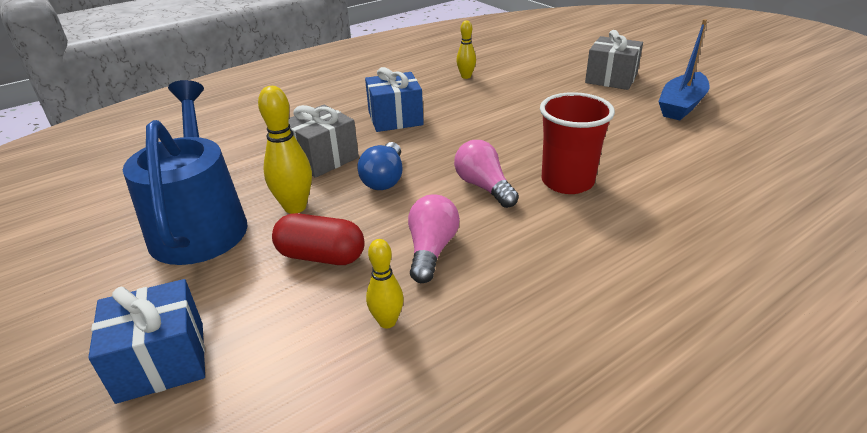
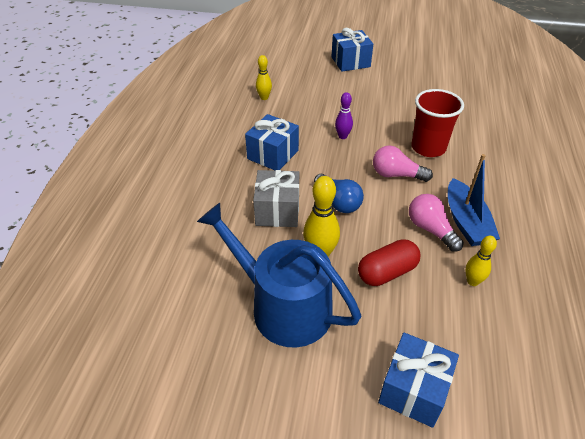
camera: 45 degrees left, 10 degrees up
grey gift [585,30,643,90] -> blue gift [332,28,373,72]
blue boat [658,19,710,120] -> blue boat moved to [448,154,500,246]
none -> purple bowling pin [335,92,353,139]

